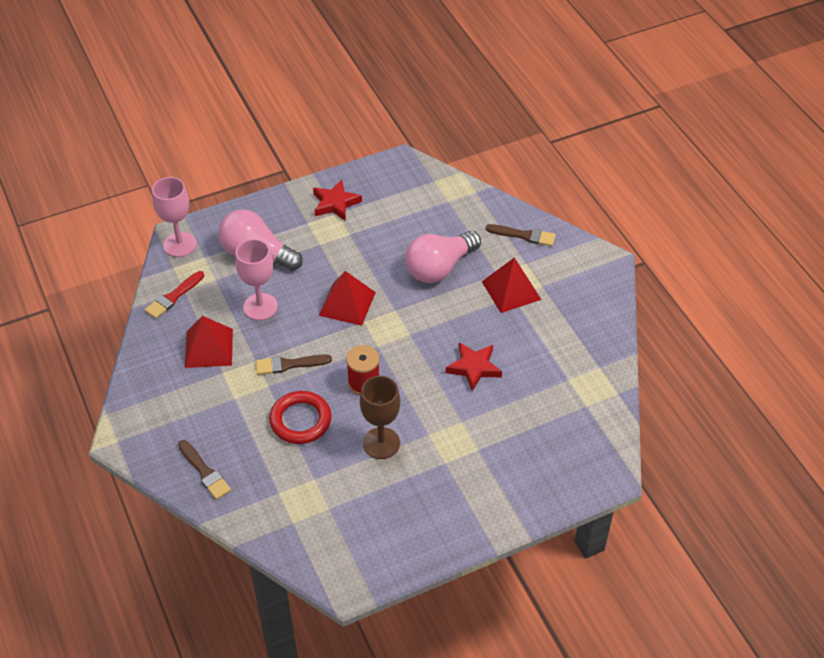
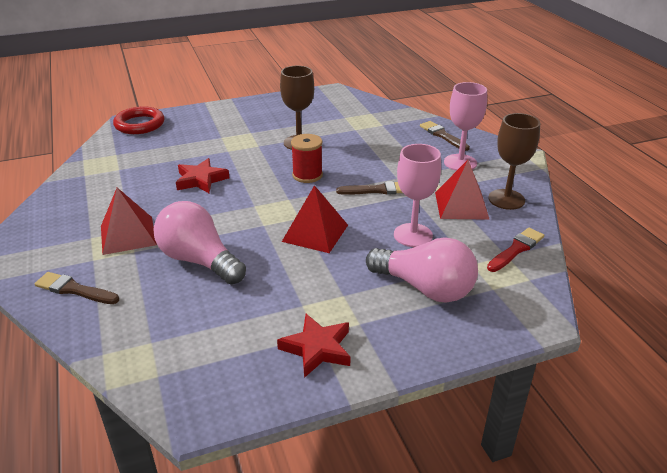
camera: 175 degrees left, 15 degrees down
pink goblet [152,177,197,257] -> pink goblet moved to [444,82,487,171]
red ring [269,391,332,444] -> red ring moved to [113,106,164,134]
pink light bulb [405,231,481,283] -> pink light bulb turned 105 degrees counterclockwise [153,201,246,285]
none -> brown goblet [488,113,540,210]

